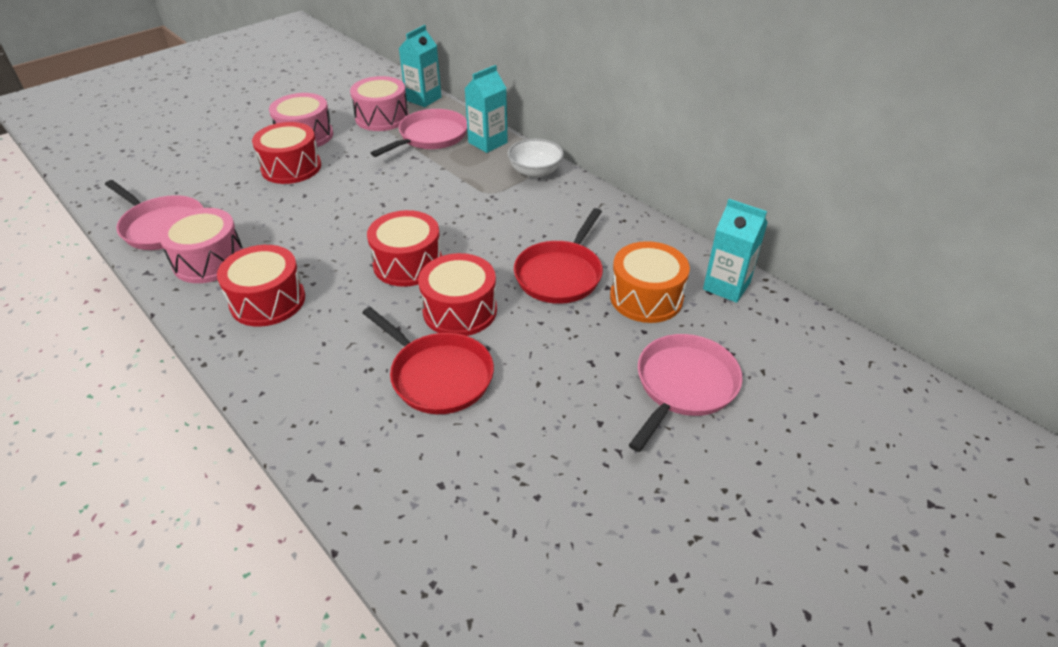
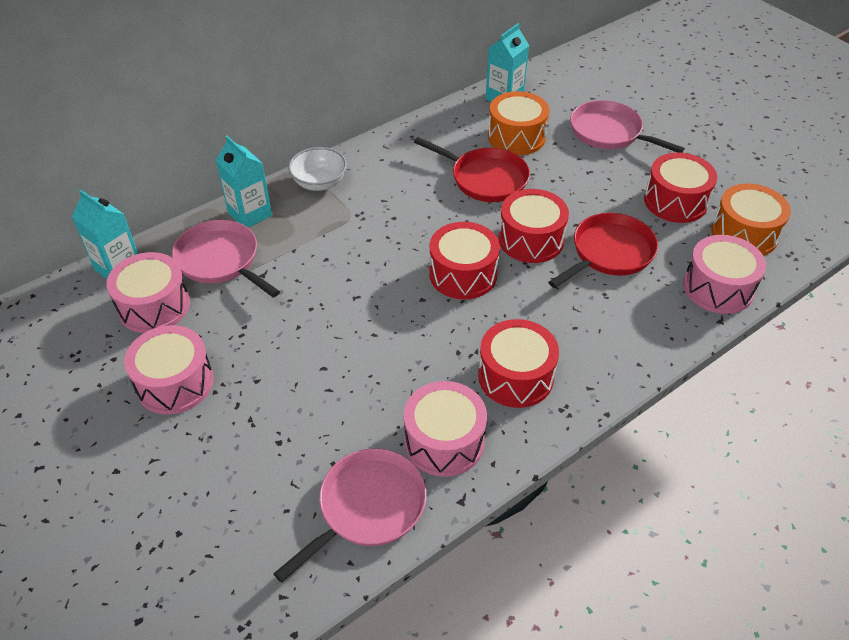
camera: 85 degrees left, 5 degrees up
red drum [252,122,321,184] -> red drum moved to [644,152,717,223]
none -> pink drum [683,235,766,314]
none -> orange drum [711,183,791,256]

